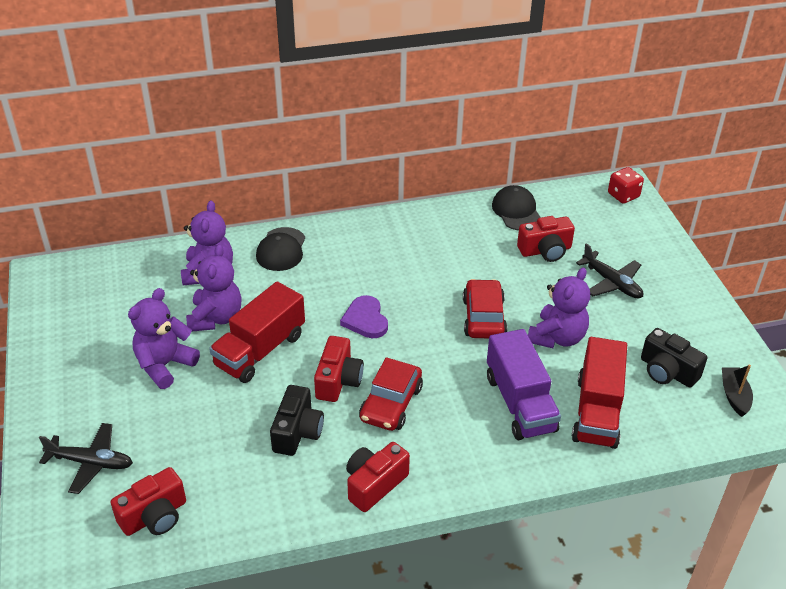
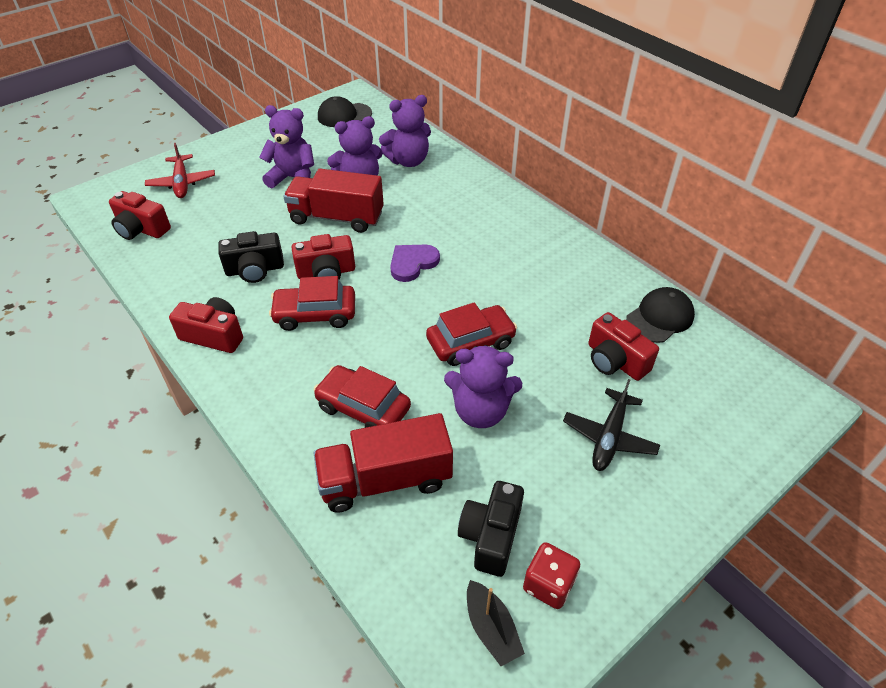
camera: 65 degrees right, 5 degrees up
black plane [39,423,133,494] -> red plane [145,143,215,198]
black cap [256,227,305,271] -> black cap moved to [318,96,372,127]
purple truck [487,329,561,440] -> red car [313,365,411,428]
red dice [608,167,644,204] -> red dice moved to [523,542,580,609]
black boat [722,364,753,417] -> black boat turned 90 degrees clockwise [467,580,525,666]

